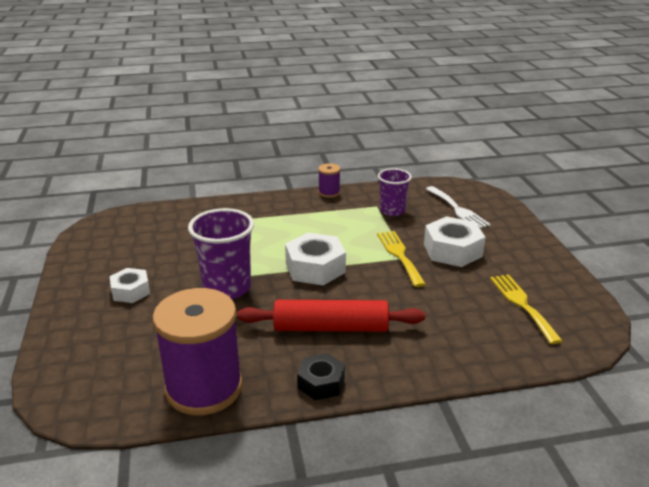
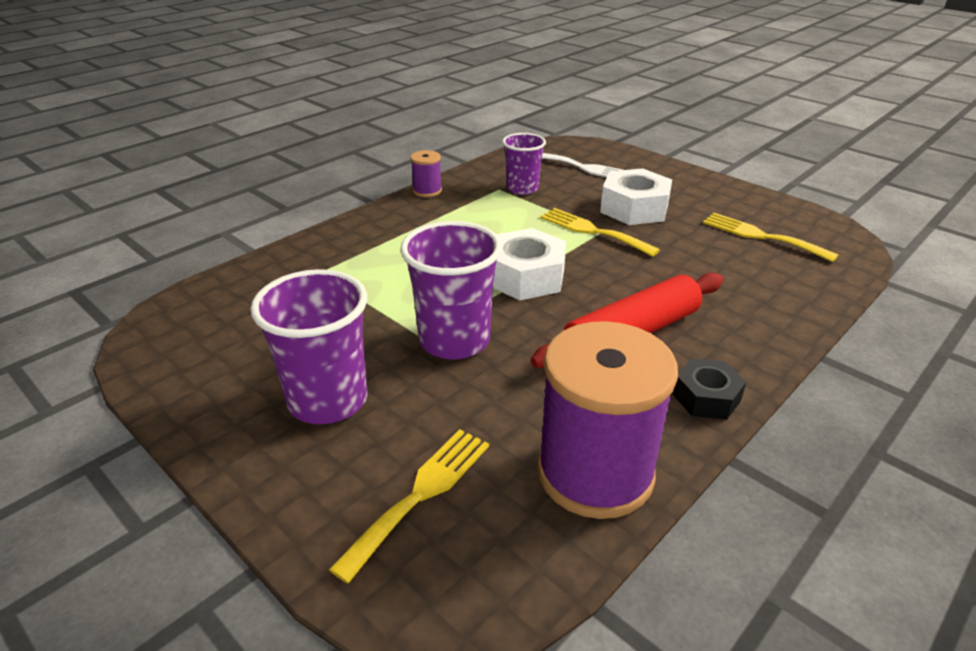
camera: 35 degrees left, 5 degrees up
white nut [110,268,150,303] -> purple cup [251,269,367,424]
none -> yellow fork [329,429,489,583]

